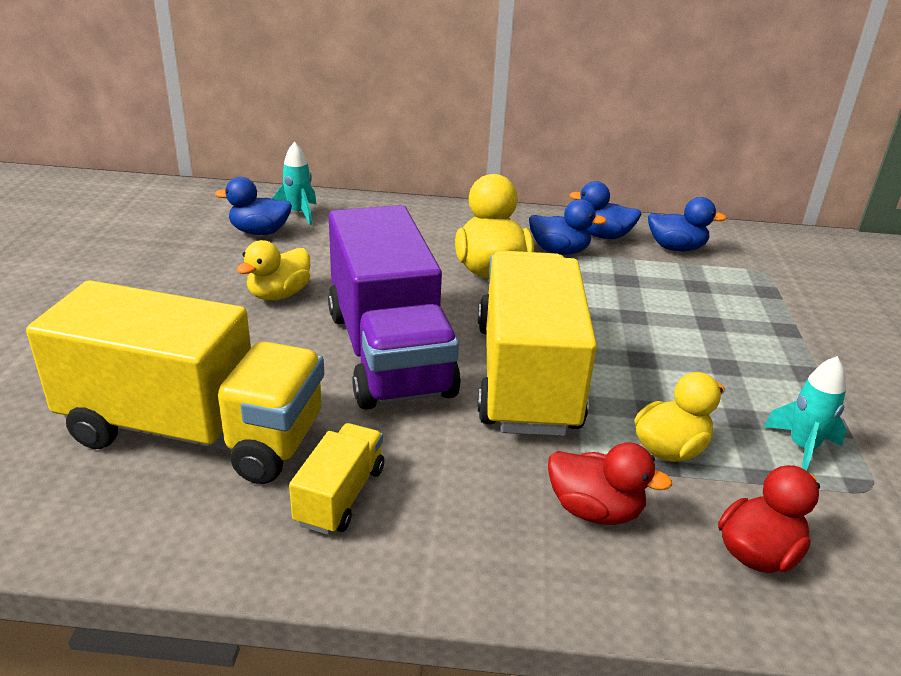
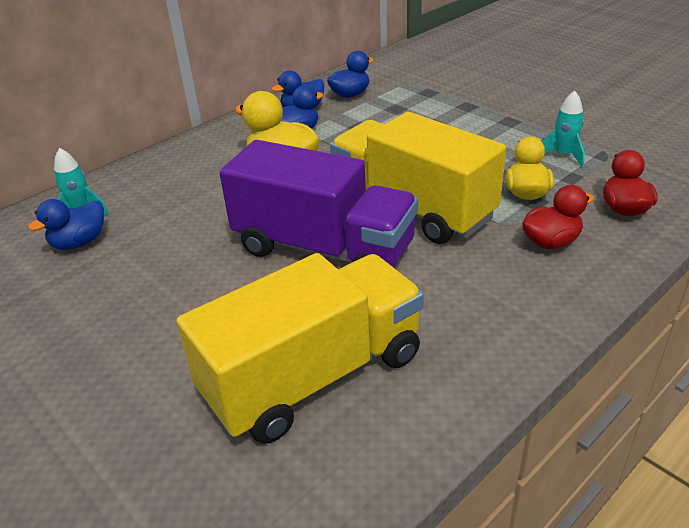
camera: 45 degrees left, 5 degrees up
yellow duck [237,240,310,300] -> none
yellow truck [289,423,384,535] -> none

